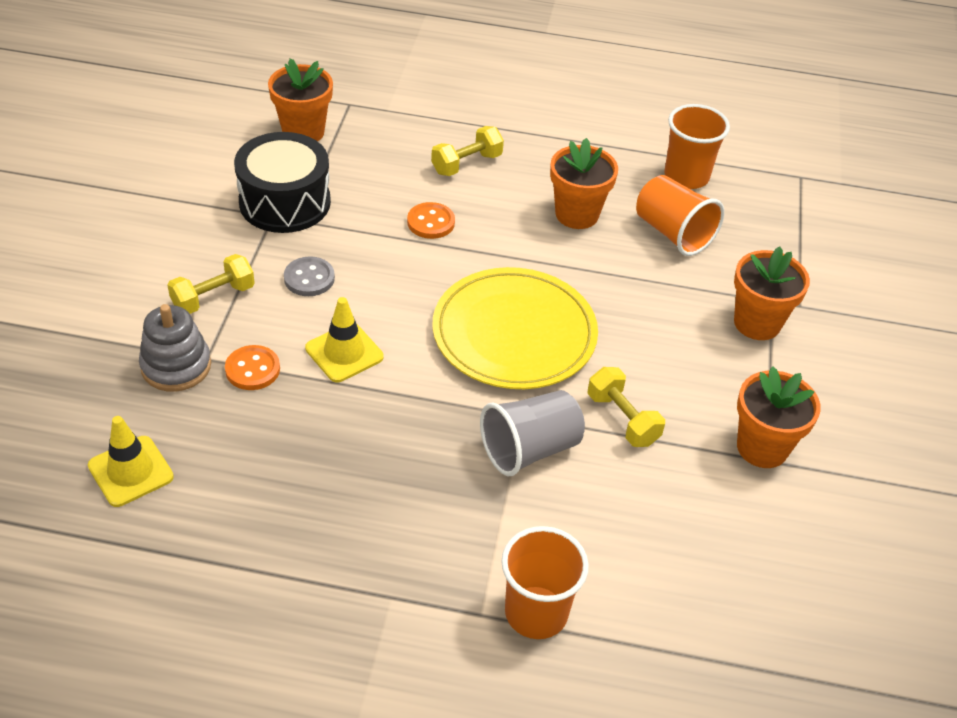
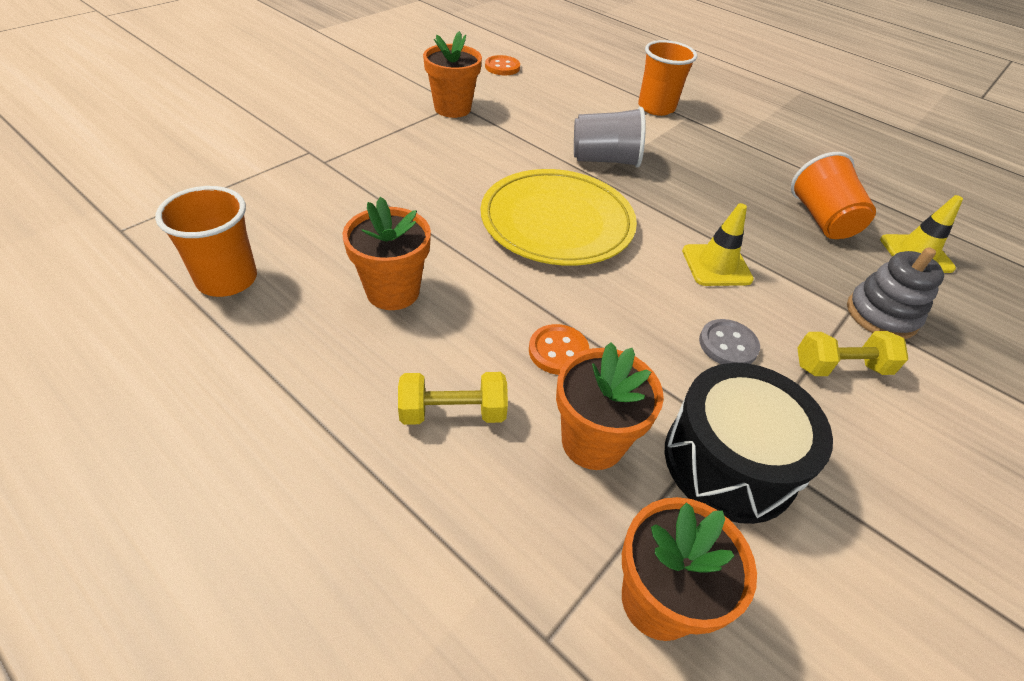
camera: 150 degrees left, 0 degrees up
orange button [225,345,280,390] -> orange button moved to [485,55,520,75]
yellow dumbbell [588,367,665,447] -> none
orange cup [636,175,724,256] -> orange cup moved to [791,152,876,239]
orange flower pot [734,246,810,340] -> orange flower pot moved to [556,342,664,470]

